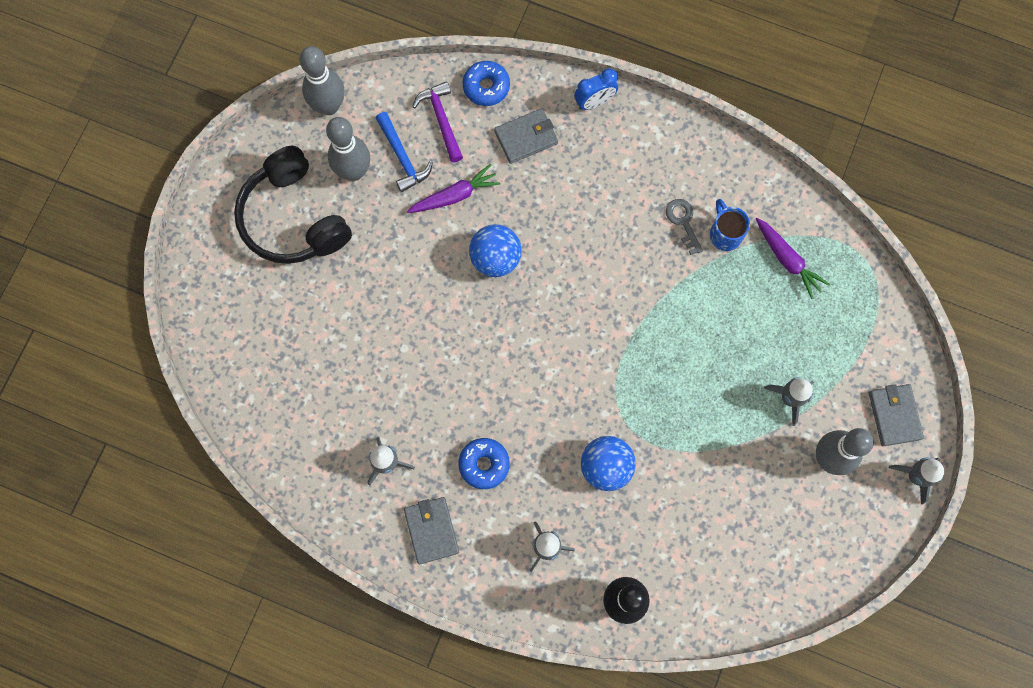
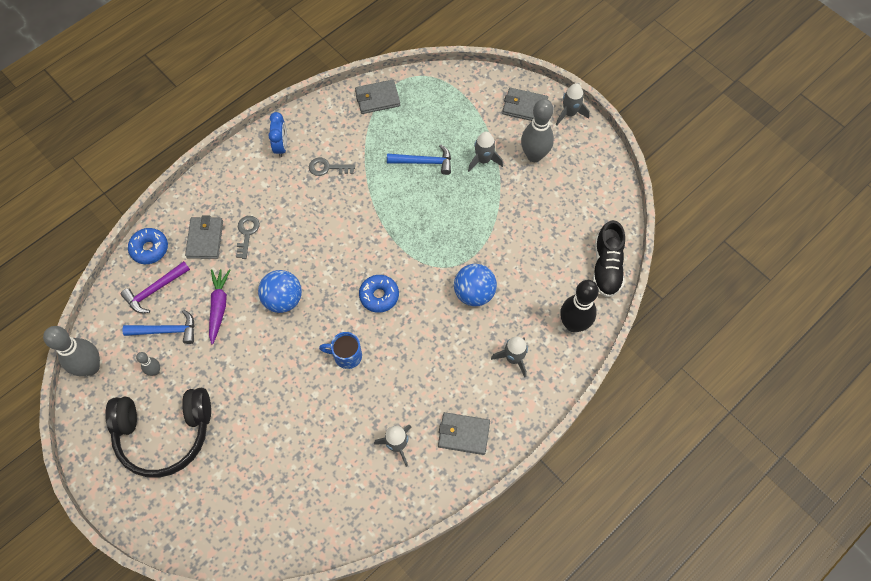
camera: 65 degrees left, 10 degrees down
grey bowling pin [326,117,370,181] -> grey bowling pin [136,352,160,376], size x0.50
purple hammer [412,81,463,162] -> purple hammer turned 45 degrees counterclockwise [121,261,190,313]
blue donut [458,438,510,489] -> blue donut moved to [359,275,399,313]
blue clock [574,69,618,110] -> blue clock moved to [269,112,287,158]
blue mug [710,199,750,251] -> blue mug moved to [319,332,362,369]
purple carrot [756,218,830,299] -> none
none -> grey key [236,216,260,259]
none -> grey wallet [355,80,400,114]
none -> blue hammer [387,144,451,175]
none -> black shoe [593,220,625,297]

